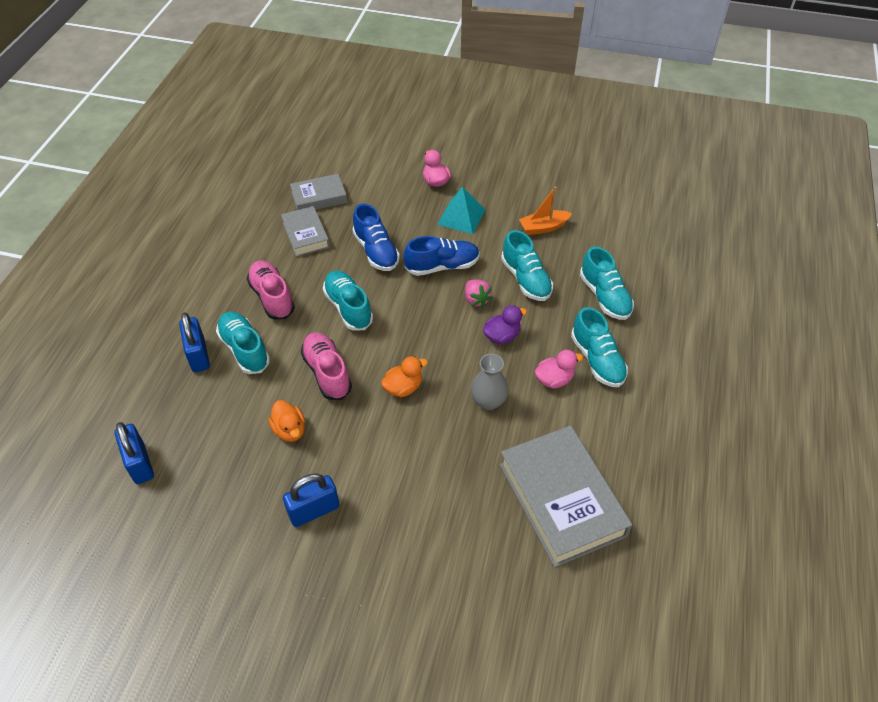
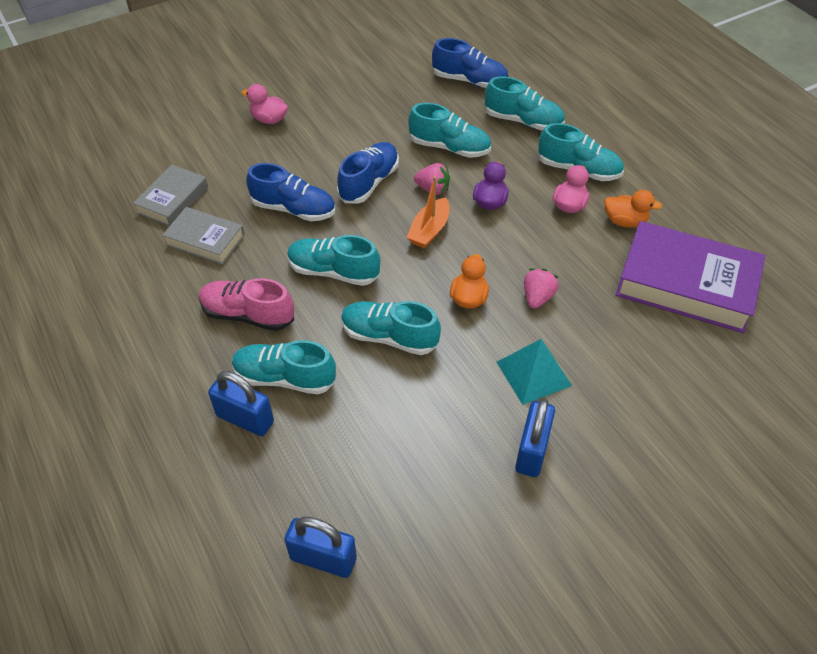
camera: 45 degrees left, 0 degrees up
orange duck [268,400,305,442] -> orange duck moved to [604,190,662,228]
pink shoe [301,332,352,400] -> turquoise shoe [341,301,441,355]
turquoise pyramid [437,186,486,234] -> turquoise pyramid moved to [497,339,572,405]
grey vase [471,354,509,410] -> none
grey book [500,425,632,567] -> purple book [616,221,765,333]
orange boat [519,186,572,235] -> orange boat moved to [406,176,450,249]
none -> blue shoe [432,38,508,88]
none -> pink strawberry [524,268,559,309]

